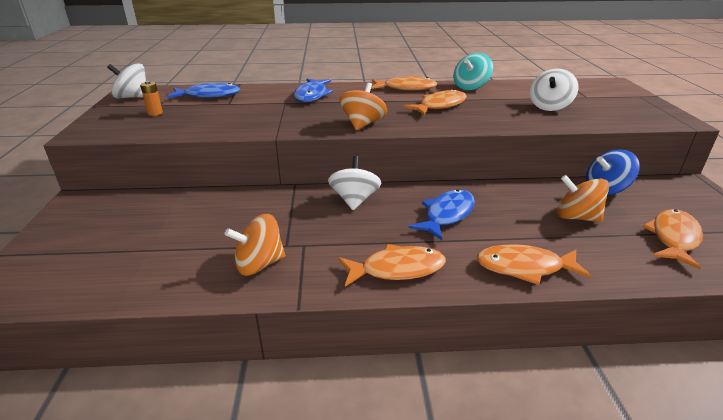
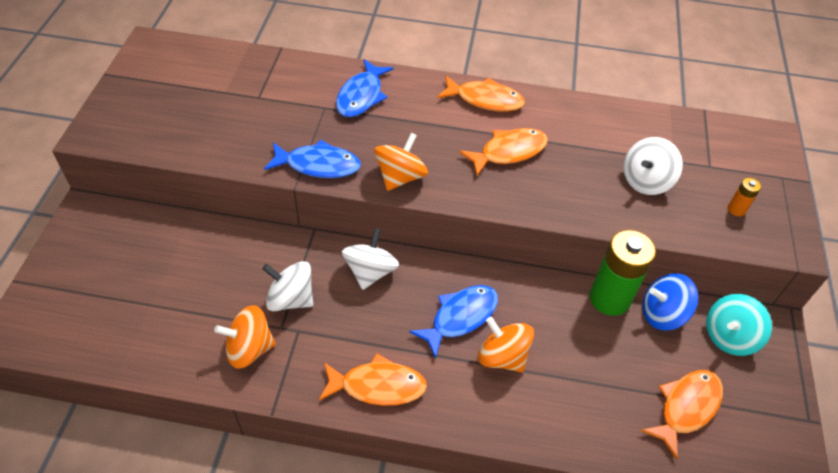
camera: 10 degrees right, 20 degrees up
white spinning top [107,63,146,99] -> white spinning top moved to [262,261,313,311]
orange battery [140,81,163,116] -> orange battery moved to [728,178,761,216]
blue fish [167,83,240,98] -> blue fish moved to [264,140,361,178]
turquoise spinning top [453,53,493,90] -> turquoise spinning top moved to [706,294,772,356]
orange fish [477,244,591,285] -> none
orange spinning top [557,175,609,222] -> orange spinning top moved to [478,317,534,372]
none -> green battery [590,230,656,316]

